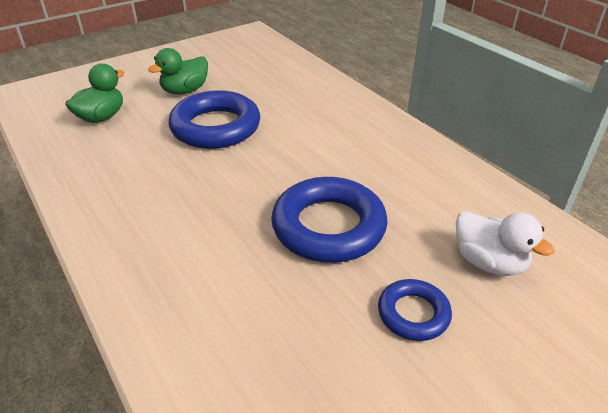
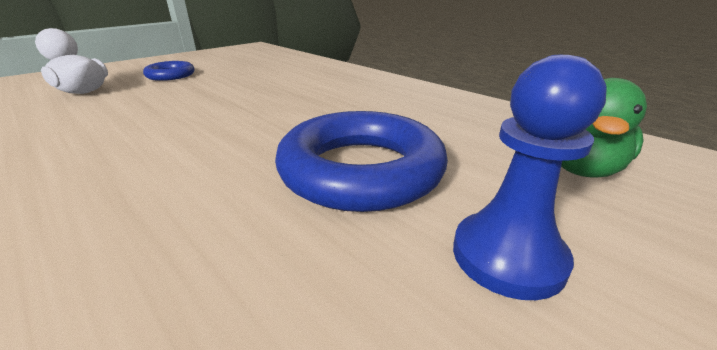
camera: 170 degrees right, 10 degrees down
green duck [148,48,208,95] -> blue pawn [453,55,607,300]
blue ring [271,177,388,263] -> none

